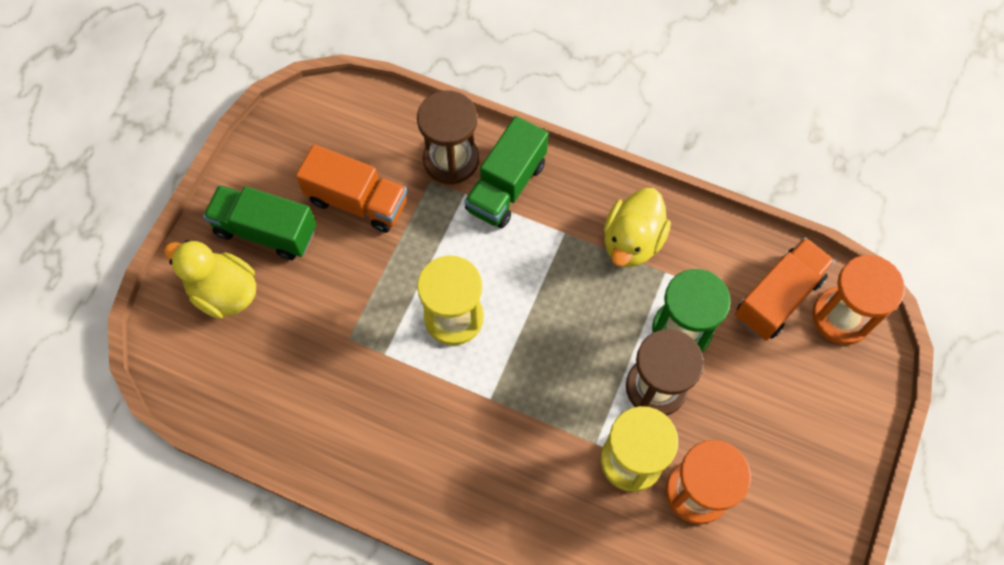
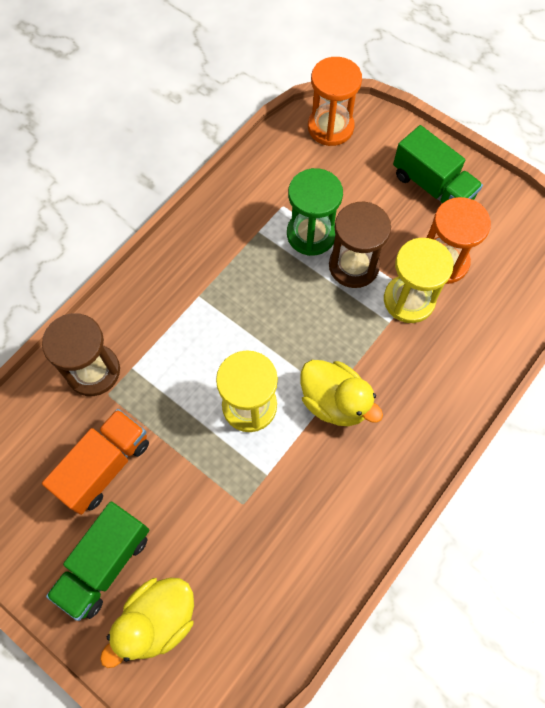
camera: 75 degrees left, 0 degrees up
green truck [465,116,549,228] -> green truck moved to [393,125,483,203]
yellow duck [604,188,671,267] -> yellow duck moved to [301,360,383,426]
orange truck [735,237,836,341] -> none

